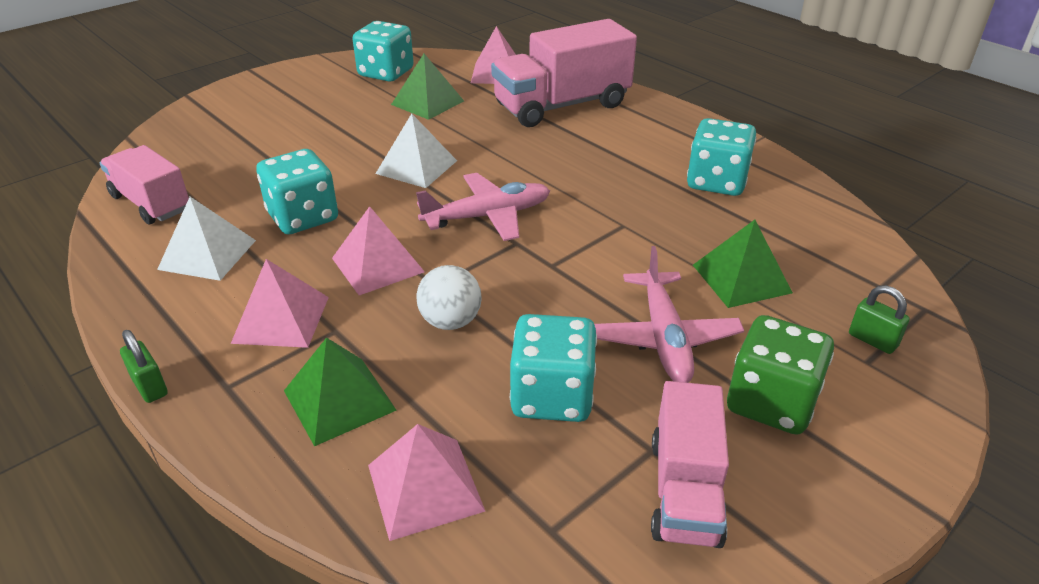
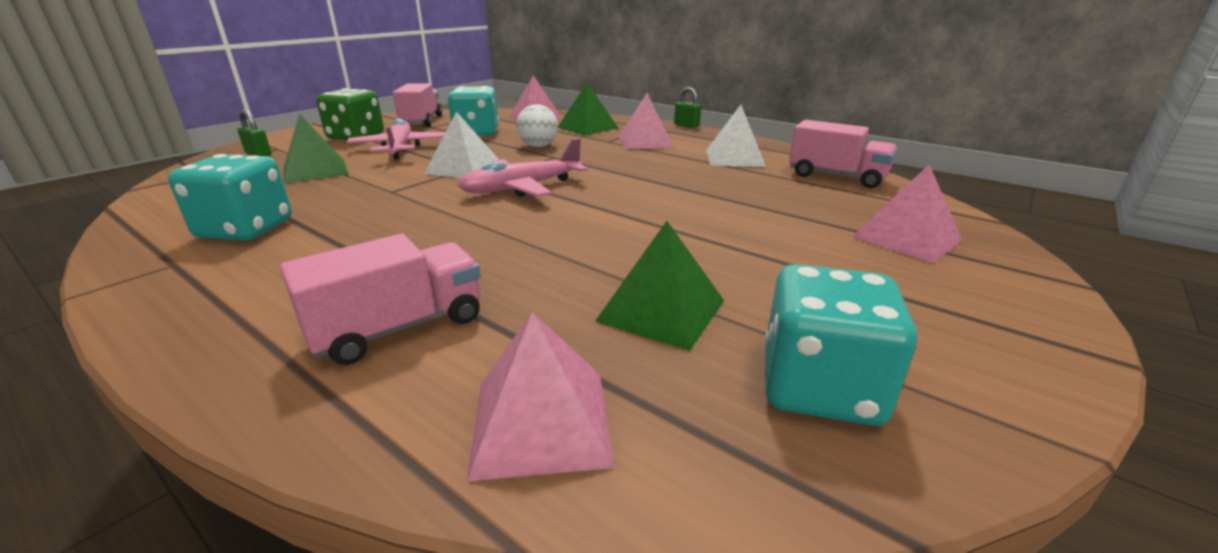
camera: 170 degrees right, 10 degrees down
turquoise dice [256,149,338,234] -> none
pink pyramid [332,206,425,295] -> pink pyramid moved to [852,165,962,264]
white pyramid [375,114,457,188] -> white pyramid moved to [424,112,499,178]
pink truck [491,19,637,127] -> pink truck [280,234,481,365], size x0.62

